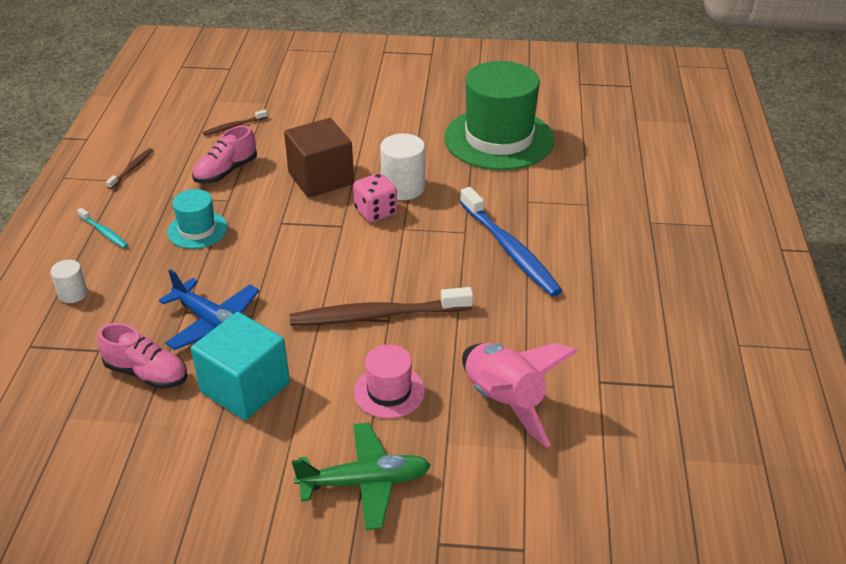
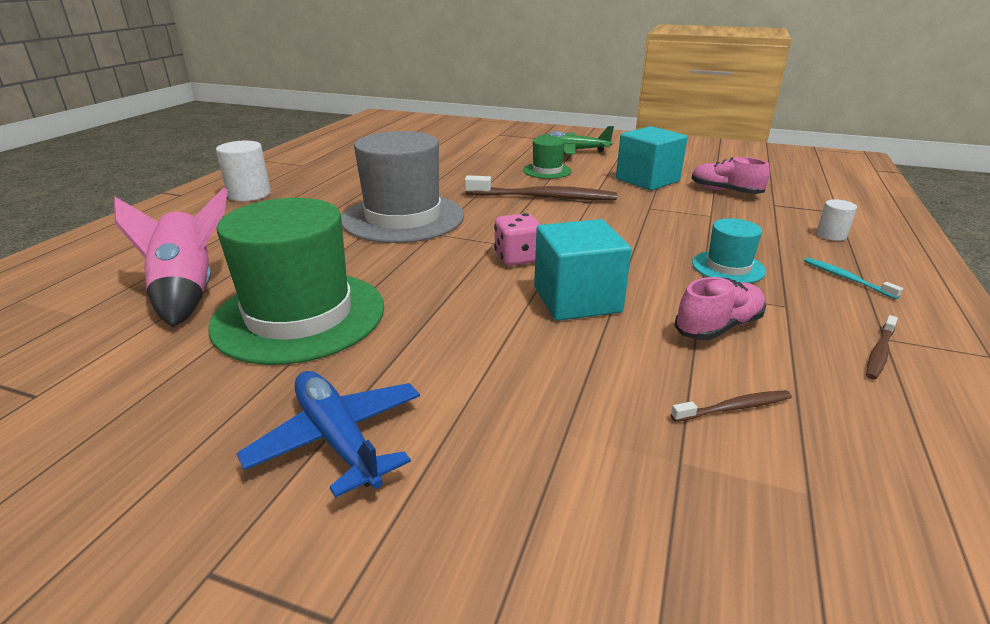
camera: 165 degrees left, 10 degrees down
blue plane [159,269,259,350] -> blue plane moved to [236,371,420,498]
brown cube [284,118,354,198] -> turquoise cube [534,219,632,321]
pink hat [354,344,425,419] -> green hat [523,137,572,179]
white cylinder [380,133,425,200] -> white cylinder moved to [216,141,271,201]
blue toothbrush [460,187,562,296] -> grey hat [341,131,464,243]
pink rocket [462,343,578,448] -> pink rocket moved to [114,187,228,327]

